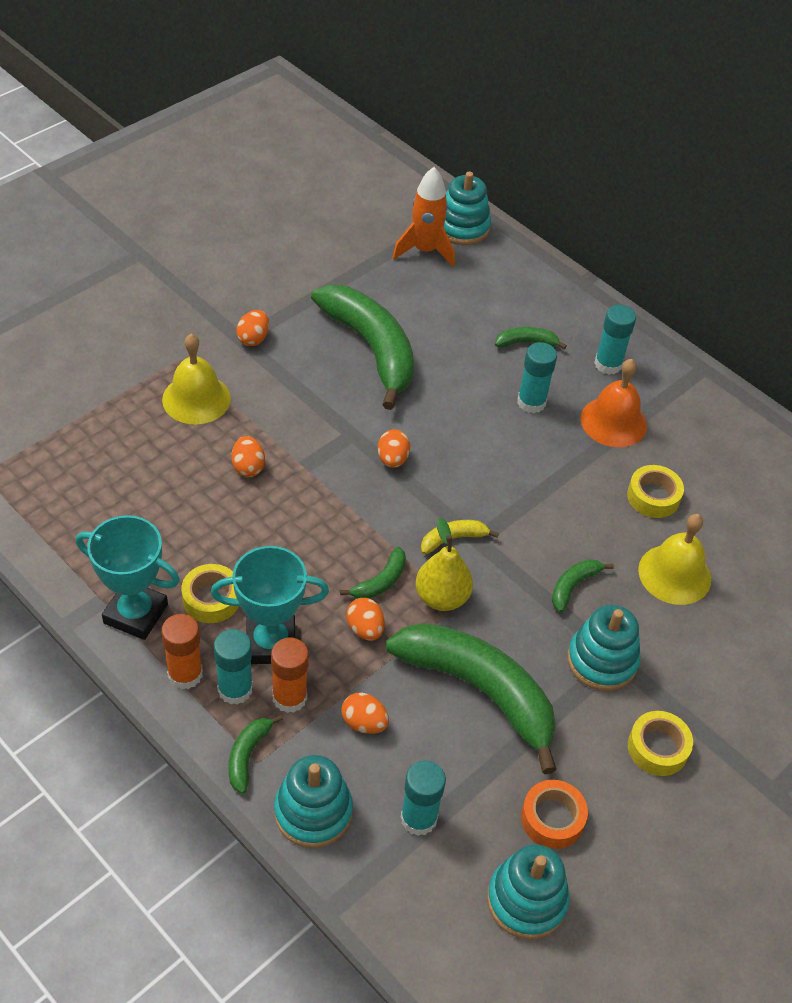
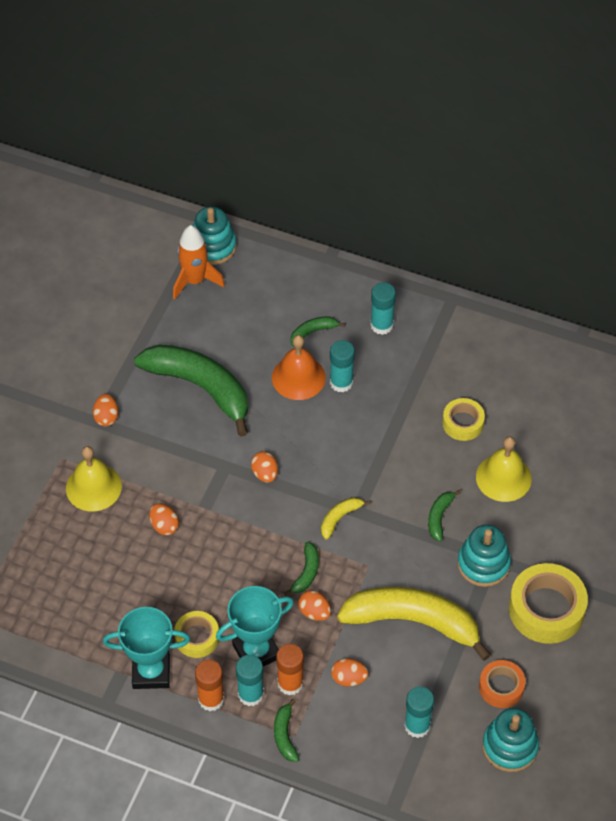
camera: 20 degrees left, 5 degrees up
turquoise stacking toy [274,755,353,848] -> none
green banana [386,623,557,774] -> yellow banana [337,587,491,661]
yellow pear [415,518,473,611] -> none
orange bell [580,359,647,447] -> orange bell moved to [272,335,326,400]
yellow tape [628,711,693,776] -> yellow tape [509,563,588,644], size x1.73

